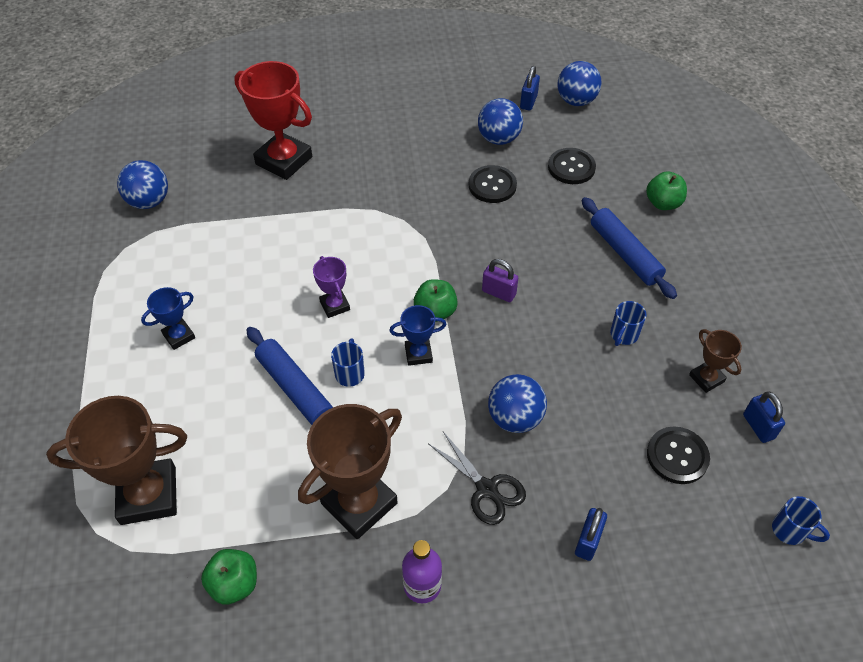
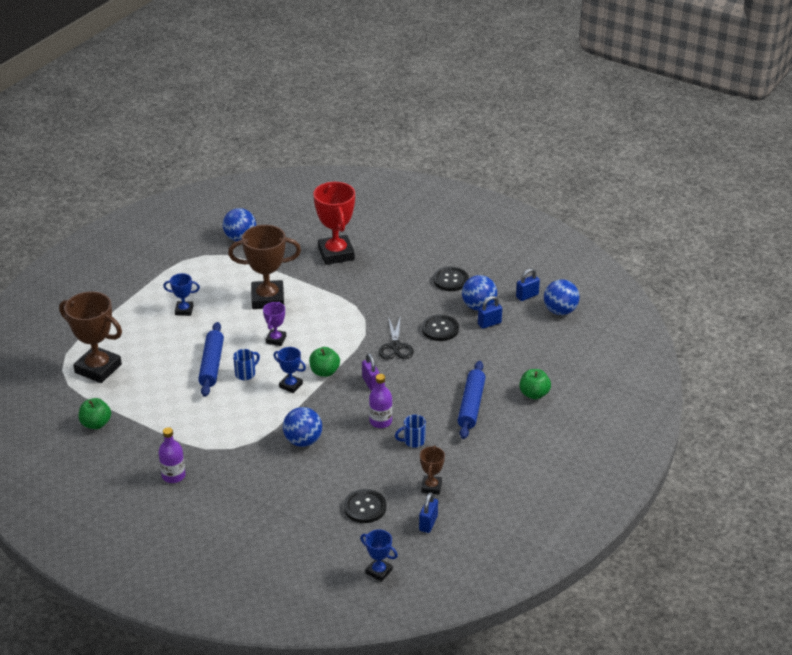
camera: 40 degrees right, 15 degrees down
brown trophy [298,404,402,539] -> brown trophy moved to [228,225,301,309]
black scissors [429,432,526,525] -> black scissors moved to [379,317,414,360]
black button [548,148,596,184] -> black button moved to [433,267,469,291]
blue padlock [575,508,607,561] -> blue padlock moved to [478,296,502,329]
blue mug [772,496,830,545] -> blue trophy [360,529,398,582]
none -> purple bottle [369,374,392,428]

